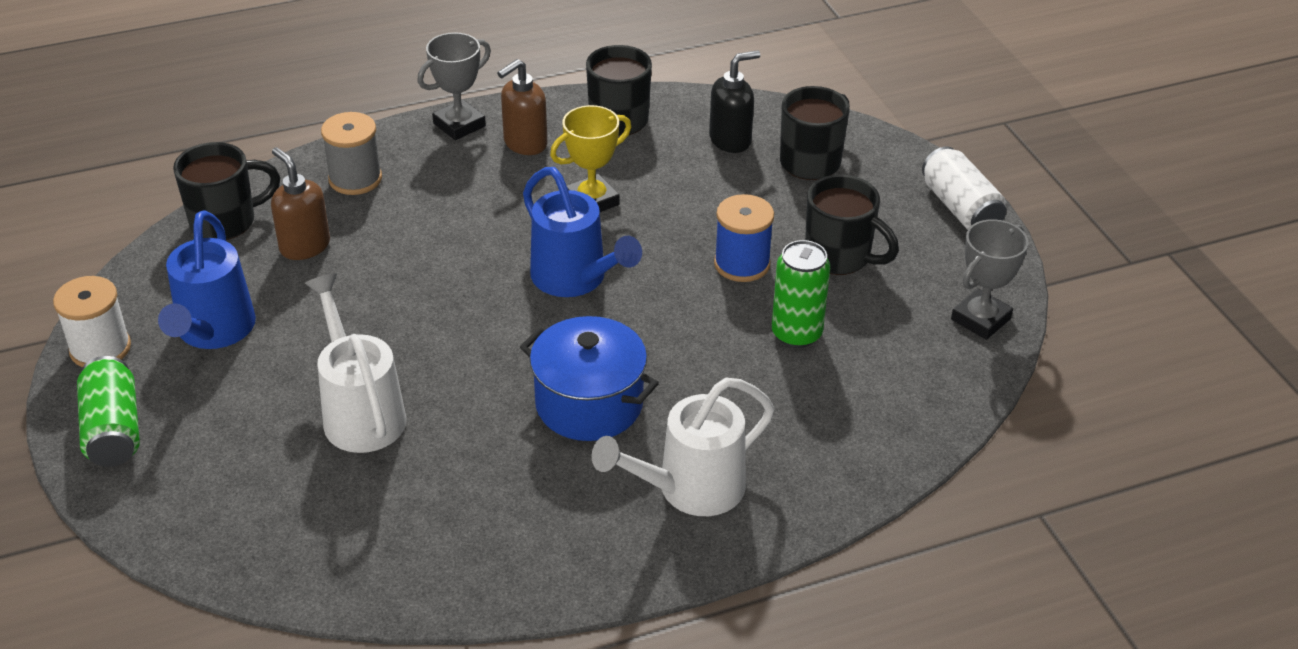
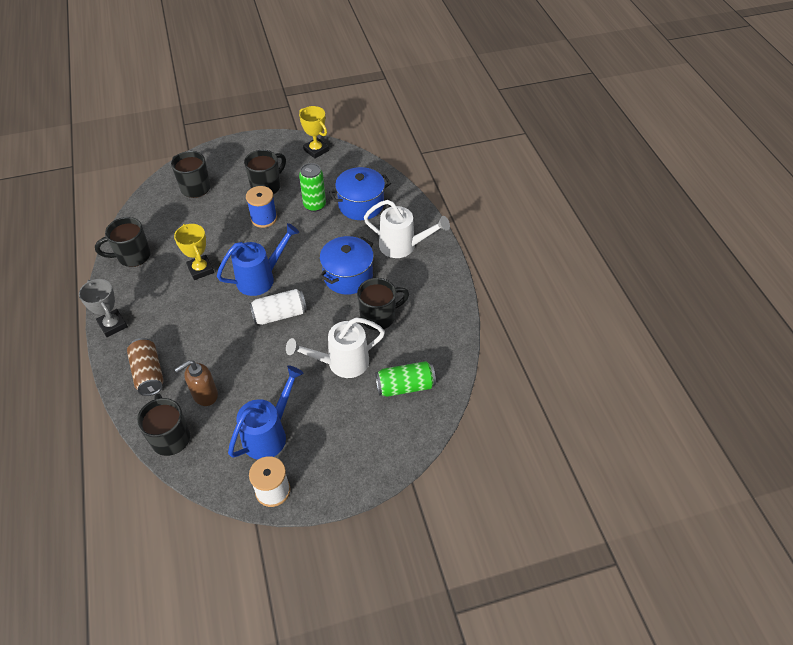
camera: 85 degrees left, 10 degrees up
green can [77,356,140,467] -> green can moved to [375,361,436,397]
blue watering can [158,211,256,349] -> blue watering can turned 60 degrees counterclockwise [228,366,304,460]
grey spool [321,112,382,195] -> brown can [127,338,164,396]
brown soap dispenser [497,59,547,155] -> none
white watering can [591,378,774,516] -> white watering can turned 45 degrees counterclockwise [364,200,450,258]
black soap dispenser [709,50,760,153] -> none
white can [922,146,1006,230] -> white can moved to [249,289,307,325]
grey trophy [951,219,1028,340] -> yellow trophy [299,106,329,159]
none -> blue pot [329,167,391,220]
none -> black mug [357,278,409,330]

